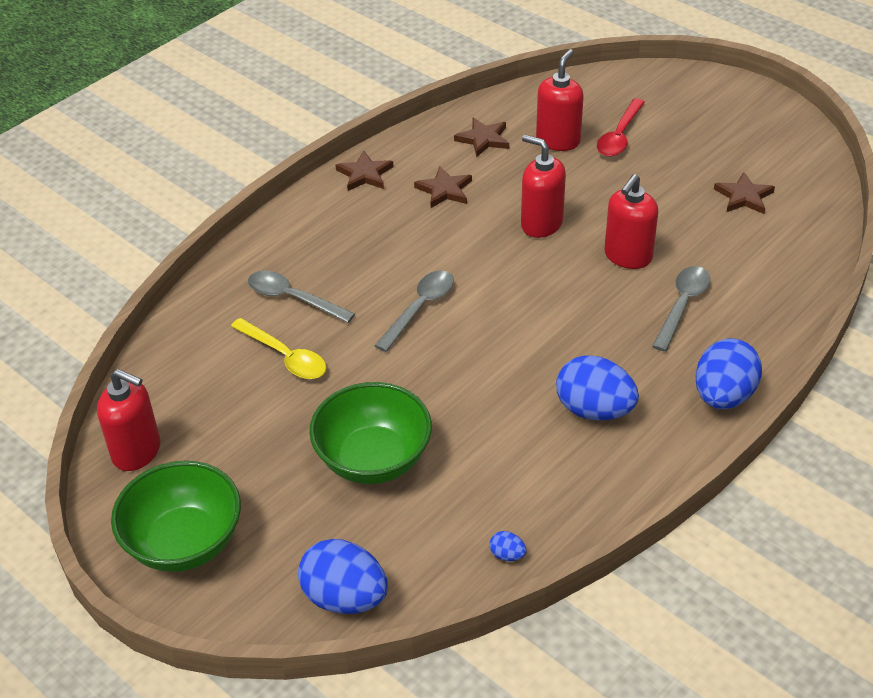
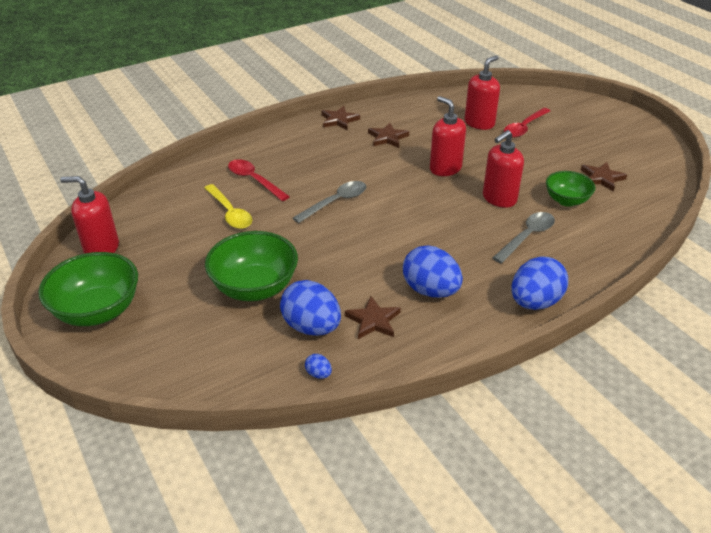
camera: 15 degrees right, 5 degrees down
red soap dispenser [97,369,160,471] -> red soap dispenser turned 150 degrees clockwise [60,176,119,254]
grey spoon [248,271,355,323] -> red spoon [228,159,290,201]
blue egg [298,539,388,614] -> blue egg moved to [280,280,341,336]
brown star [454,117,509,157] -> brown star moved to [345,296,401,339]
none -> green bowl [546,171,595,206]

